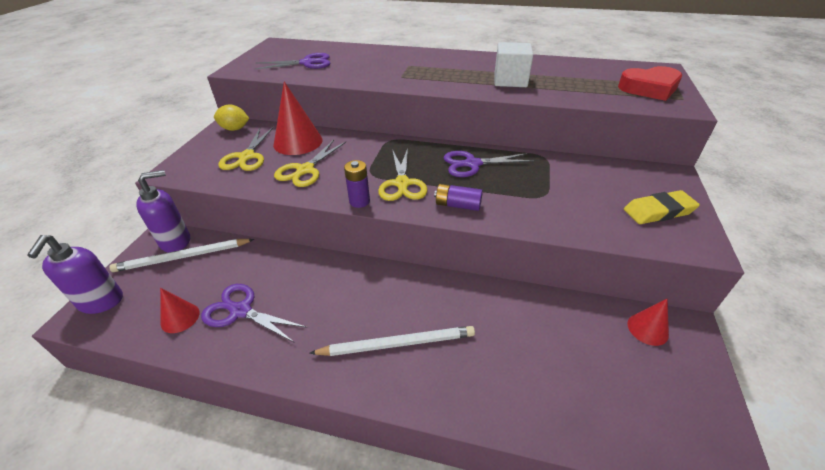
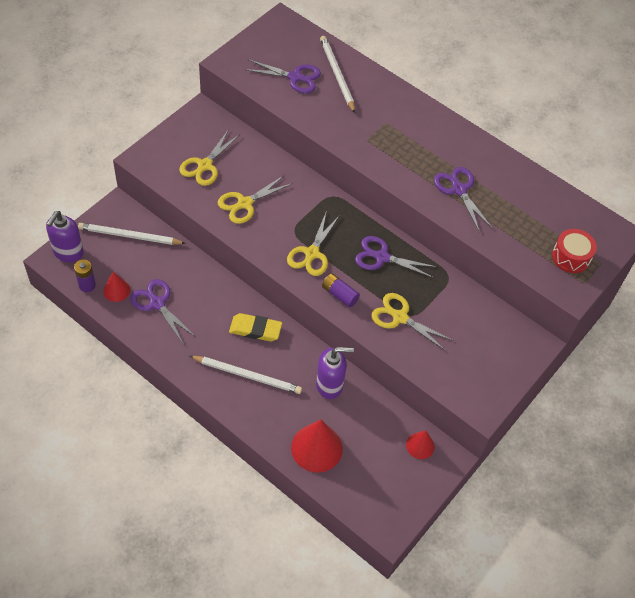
camera: 20 degrees right, 15 degrees up
purple soap dispenser [136,170,190,253] -> purple soap dispenser moved to [316,347,354,399]
yellow lemon [214,105,249,131] -> none
red cone [273,81,323,155] -> red cone moved to [291,420,343,473]
purple battery [344,160,370,208] -> purple battery moved to [74,260,96,292]
white cube [494,42,533,87] -> purple scissors [434,167,493,233]
red heart [618,66,682,101] -> red drum [552,229,597,273]
yellow eraser [624,190,700,224] -> yellow eraser moved to [229,313,282,342]
none -> white pencil [320,36,355,113]
none -> yellow scissors [371,293,454,351]

